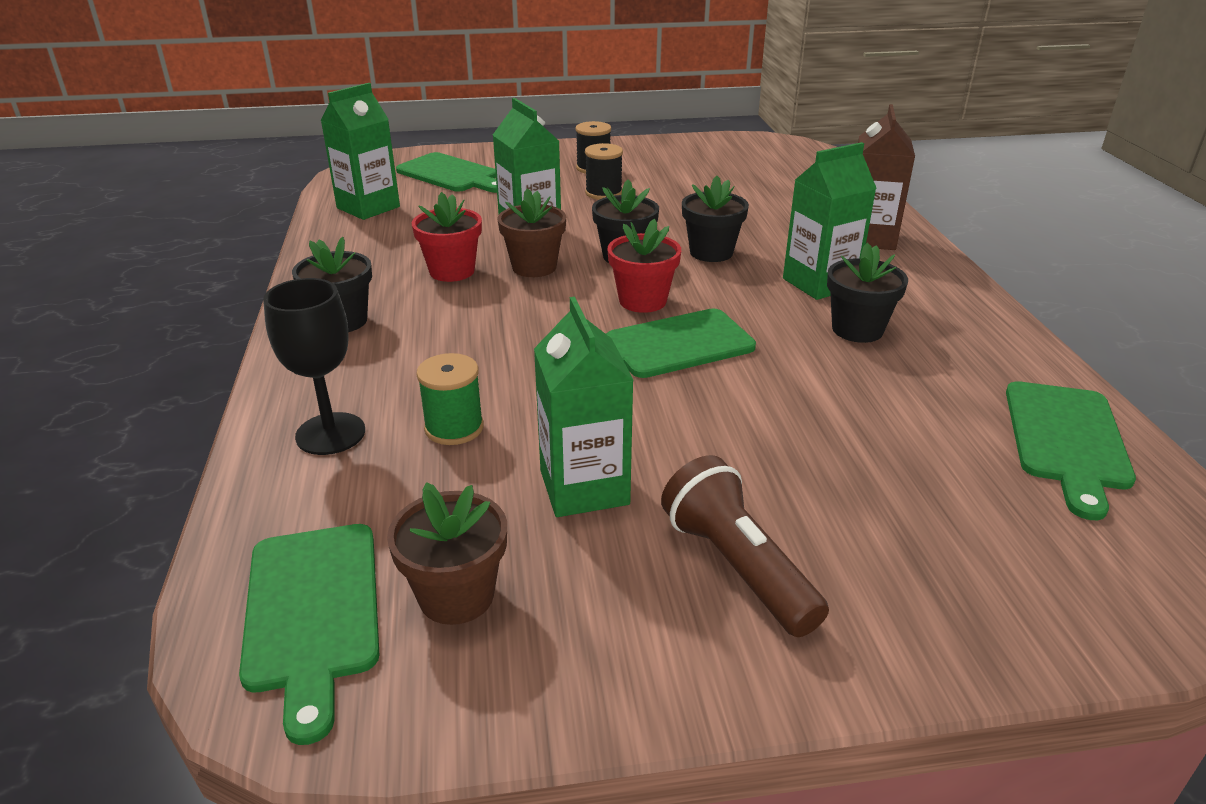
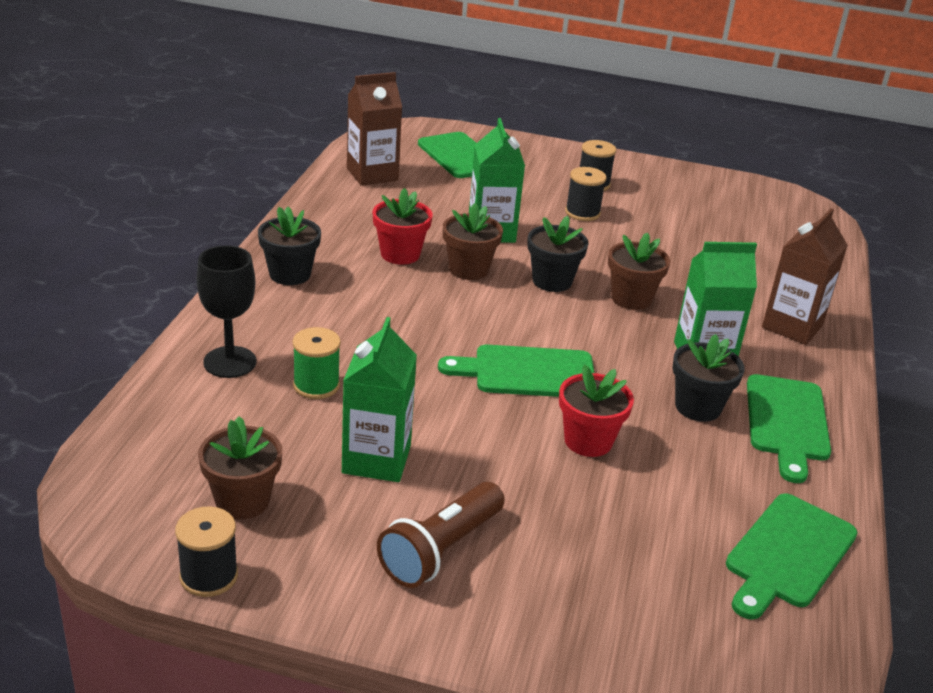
camera: 20 degrees right, 0 degrees up
green cutting board [239,524,379,745] -> green cutting board moved to [747,374,831,483]
green carton [320,83,400,220] -> brown carton [347,72,402,186]
red flower pot [607,219,681,313] -> red flower pot moved to [559,364,634,457]
brown flashlight [661,455,829,637] -> brown flashlight turned 135 degrees counterclockwise [377,482,505,588]
black flower pot [682,176,749,262] -> brown flower pot [608,232,670,310]
none -> black spool [175,506,238,597]

